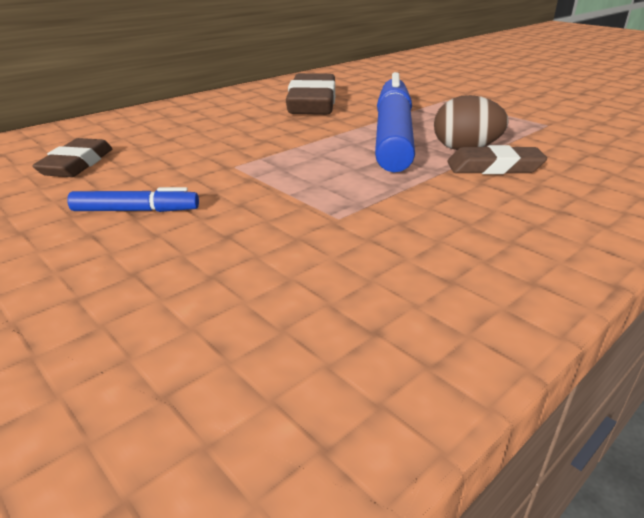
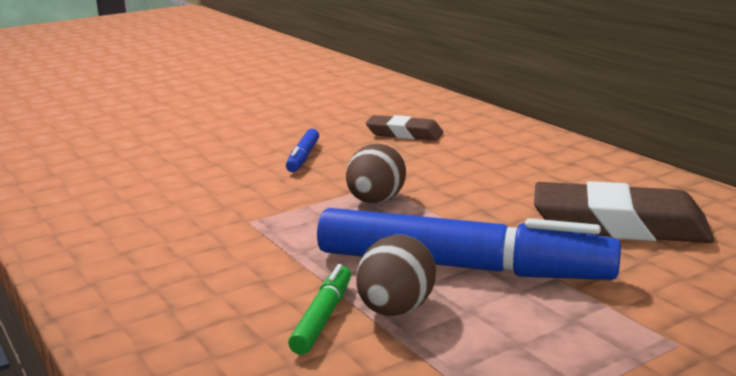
camera: 100 degrees right, 10 degrees down
brown eraser [447,145,547,174] -> green marker [288,264,351,355]
none -> brown egg [346,144,406,204]

